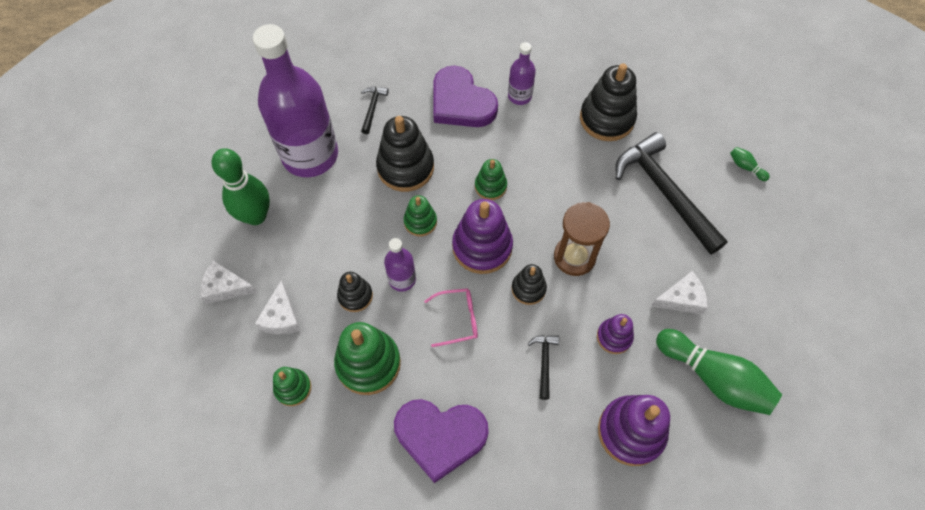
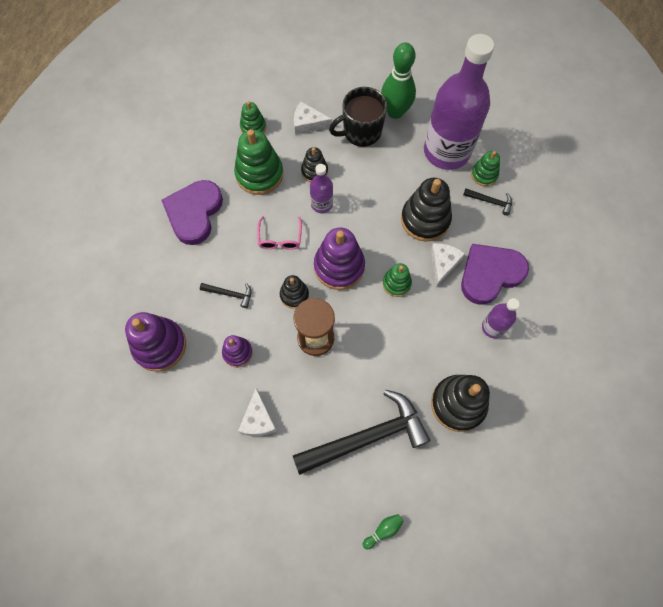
camera: 100 degrees right, 5 degrees up
white cheese [200,260,257,304] -> white cheese moved to [430,243,465,287]
green stacking toy [404,195,437,236] -> green stacking toy moved to [471,151,500,186]
green bowling pin [656,329,782,415] -> none
none -> black mug [329,87,387,147]

